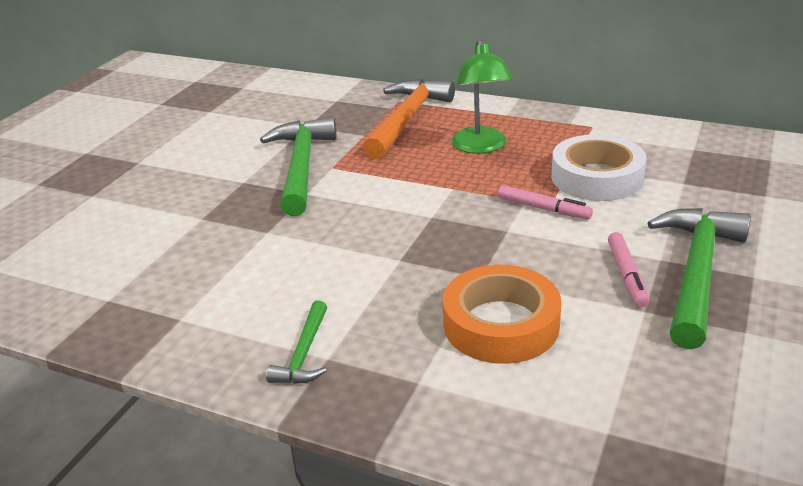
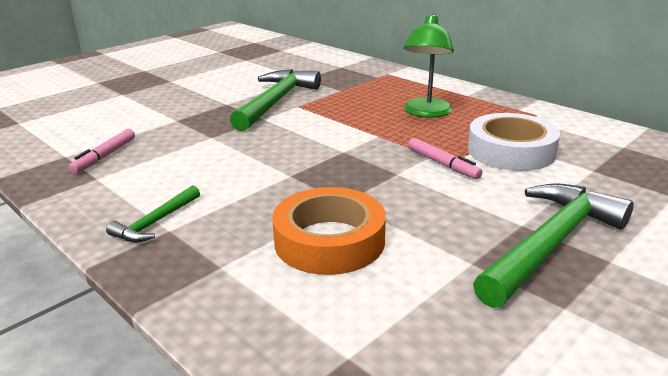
camera: 20 degrees right, 5 degrees down
orange hammer [363,79,455,159] -> none
pink marker [608,232,649,307] -> pink marker moved to [69,129,135,173]

